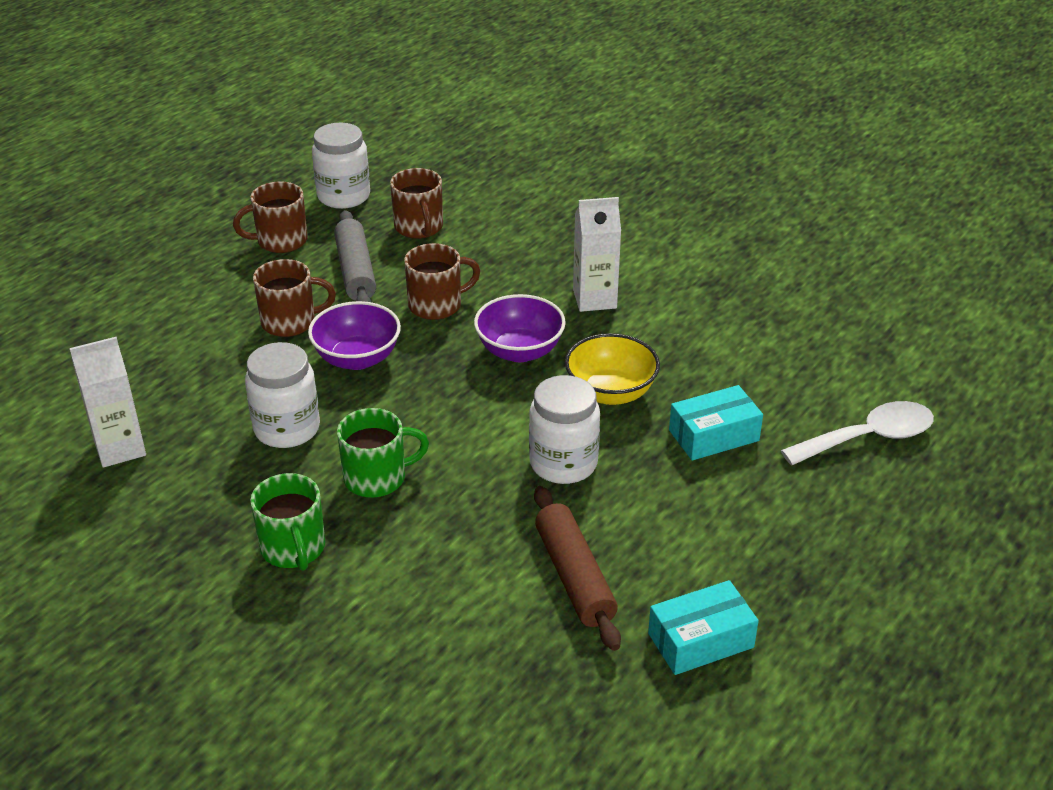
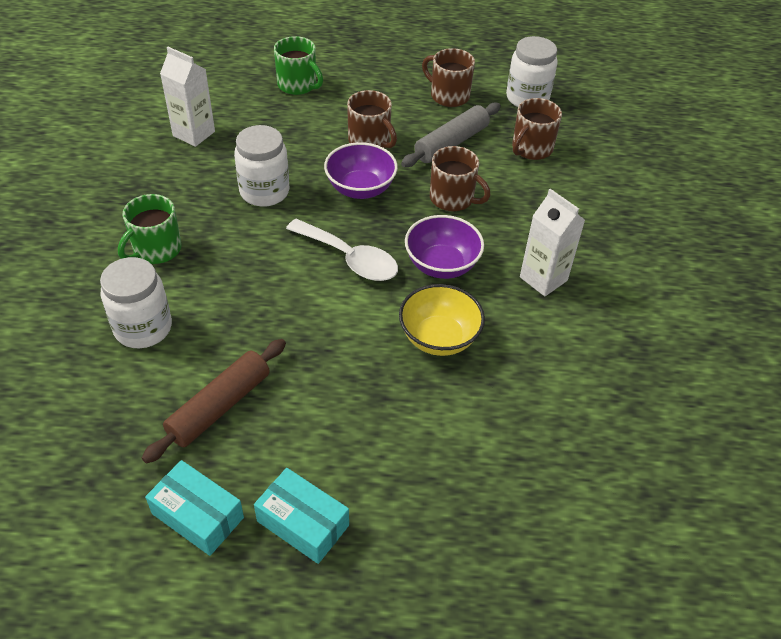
camera: 55 degrees right, 10 degrees up
green mug [337,408,429,498] -> green mug moved to [274,36,323,95]
white jar [529,375,600,484] -> white jar moved to [100,257,172,348]
turquoise box [669,385,763,461] -> turquoise box moved to [254,468,349,564]
white spoon [781,401,934,466] -> white spoon moved to [286,219,398,281]

